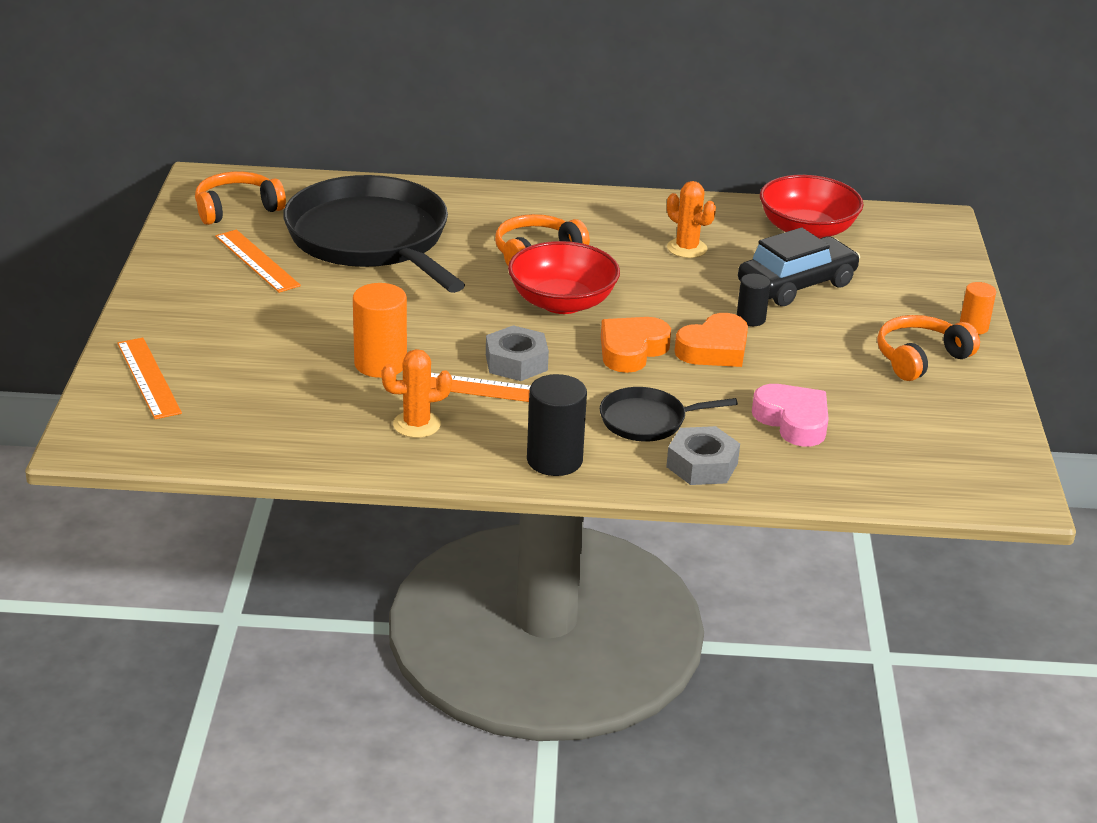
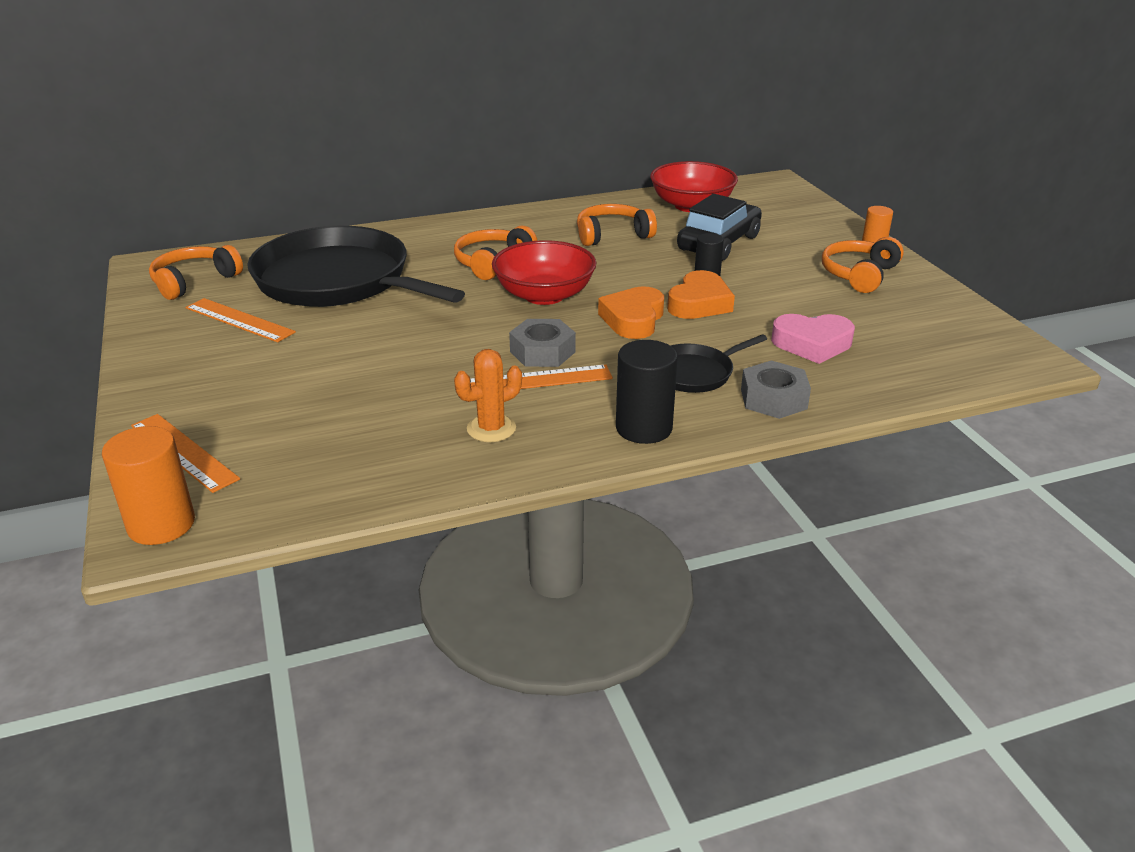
camera: 20 degrees left, 0 degrees up
orange cylinder [353,283,407,378] -> orange cylinder moved to [102,426,195,545]
orange cactus [667,181,716,258] -> orange headphones [577,204,657,246]
pink heart [752,384,829,447] -> pink heart turned 150 degrees clockwise [771,314,855,364]

